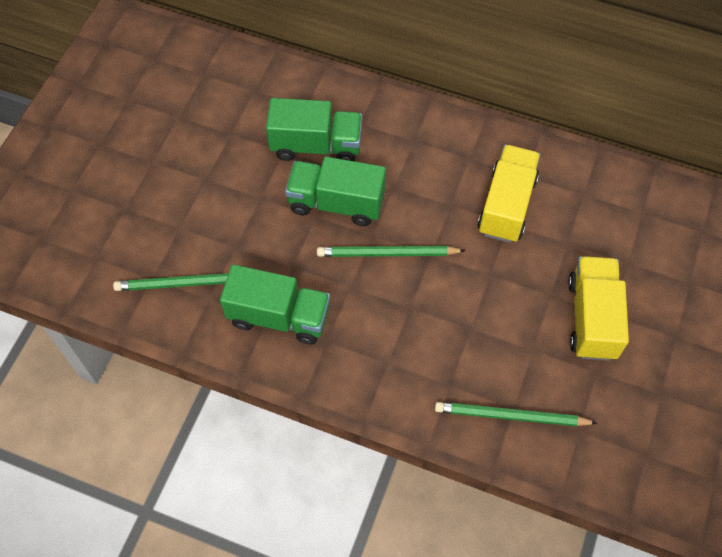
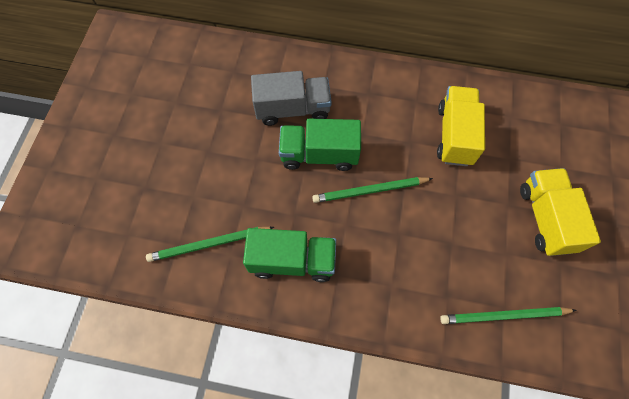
camera: 10 degrees left, 5 degrees up
green truck [266,98,362,161] -> grey truck [251,71,332,126]

